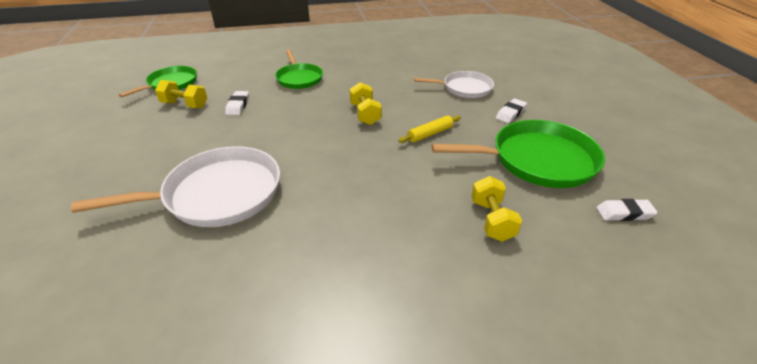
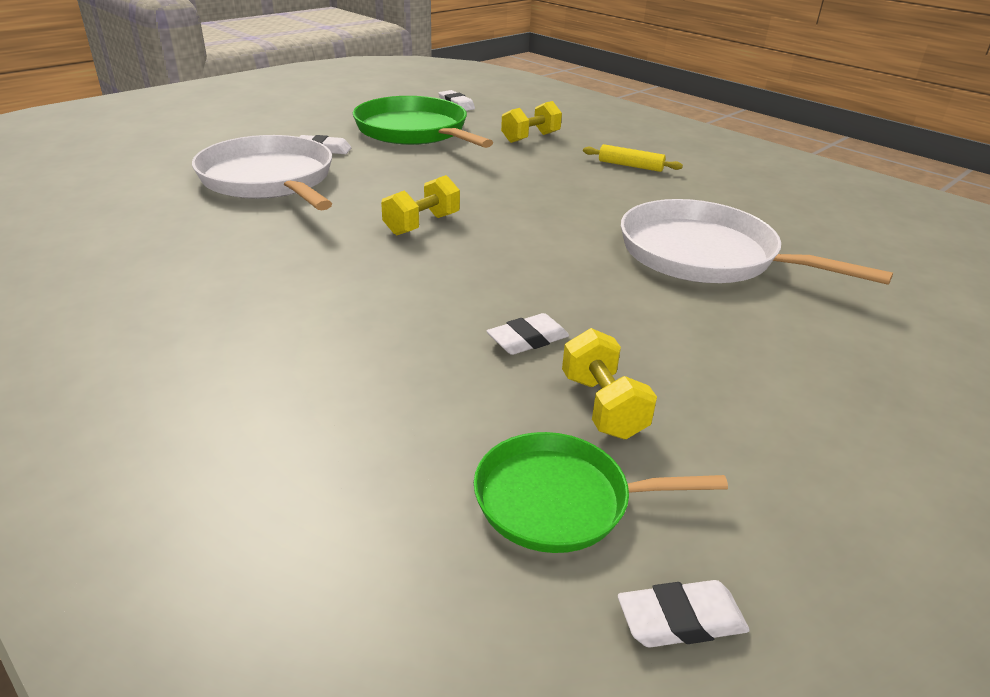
camera: 125 degrees left, 5 degrees down
green pan [275,50,323,89] -> none
yellow rolling pin [398,115,461,143] -> yellow rolling pin moved to [583,144,683,172]
white pan [414,71,494,98] -> white pan [192,135,332,210], size x1.66
none -> white eraser [618,580,750,648]

